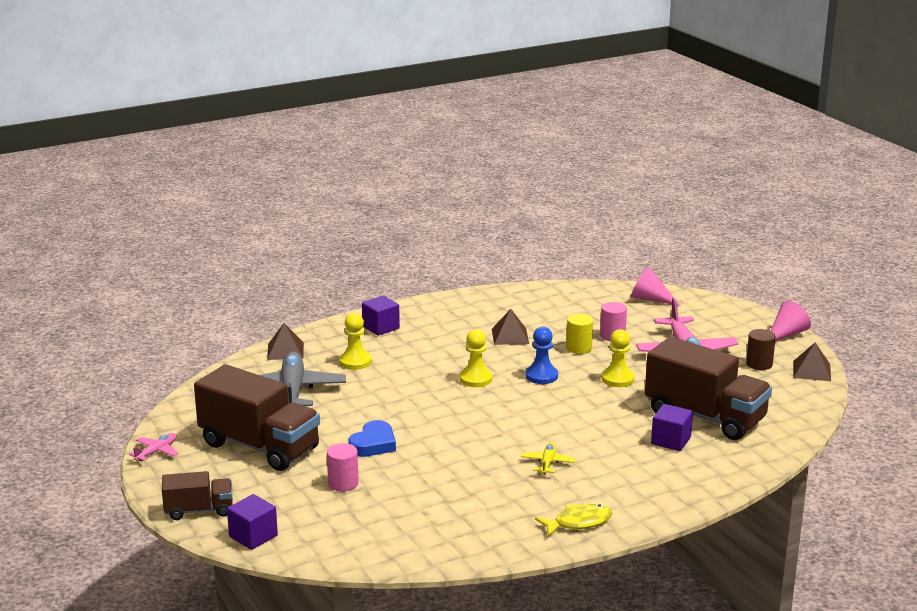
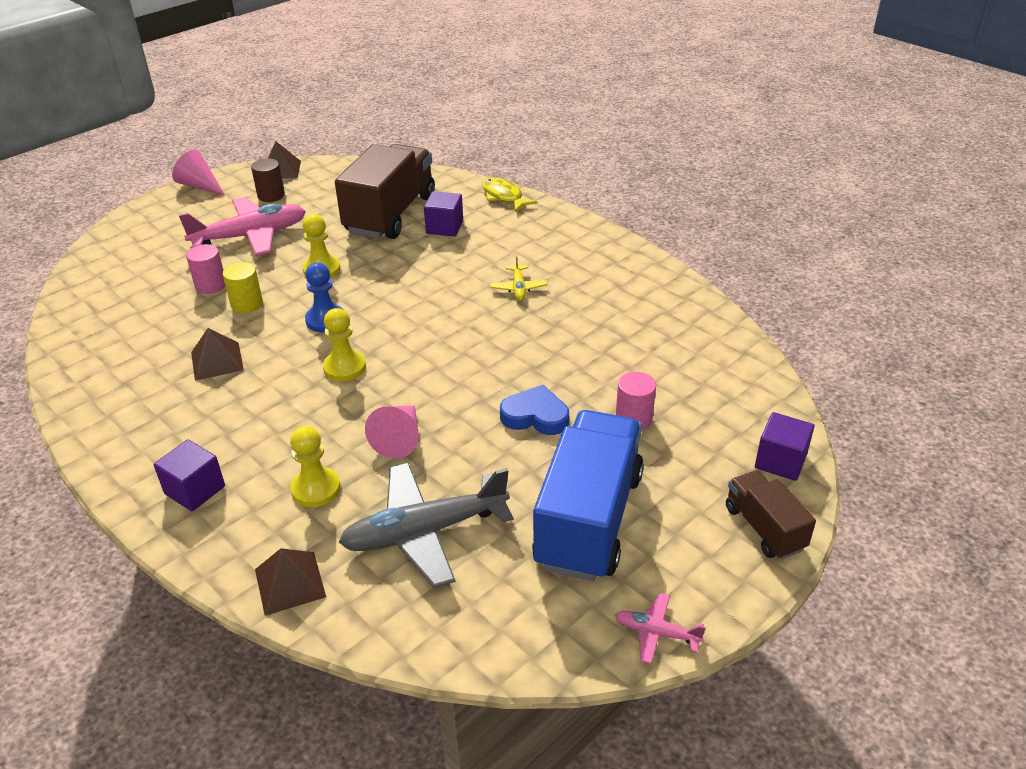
camera: 105 degrees left, 15 degrees up
brown truck [194,364,320,471] -> blue truck [532,410,644,581]
yellow plane [521,442,575,475] -> yellow plane turned 90 degrees counterclockwise [490,255,548,301]
yellow fish [535,504,612,537] -> yellow fish moved to [482,178,538,212]
pink cone [631,267,681,306] -> pink cone moved to [365,406,419,459]

